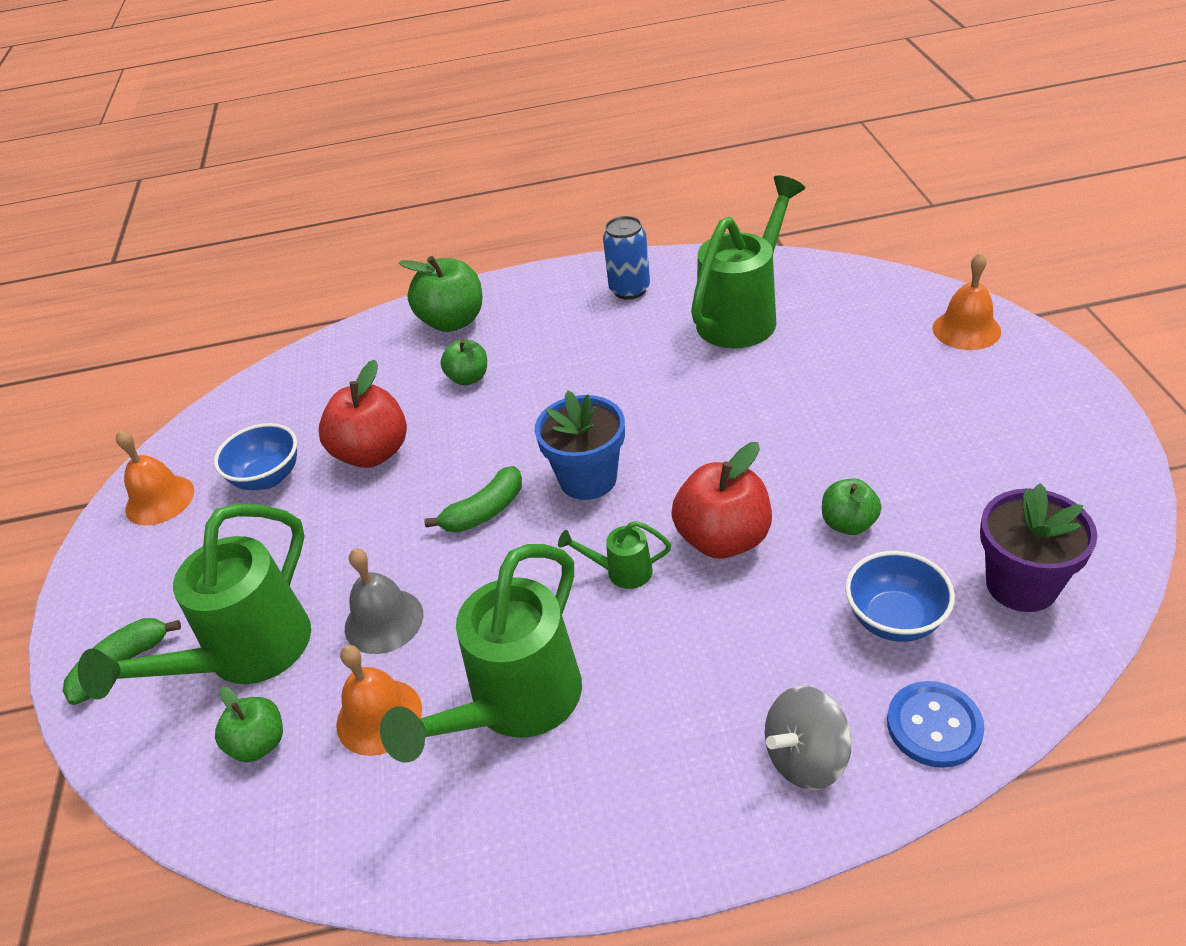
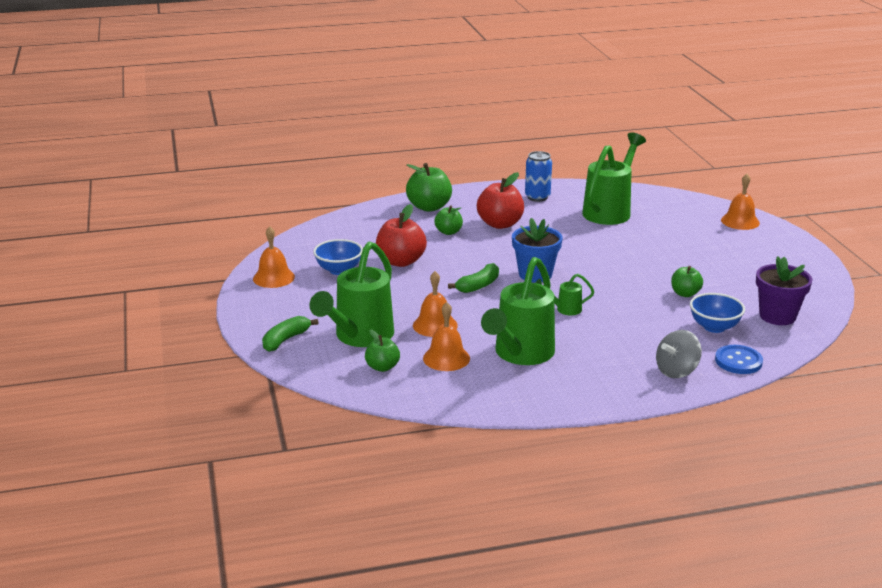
camera: 10 degrees left, 15 degrees down
grey bell [345,548,423,654] -> orange bell [413,271,458,337]
red apple [671,442,772,559] -> red apple moved to [477,172,524,229]

